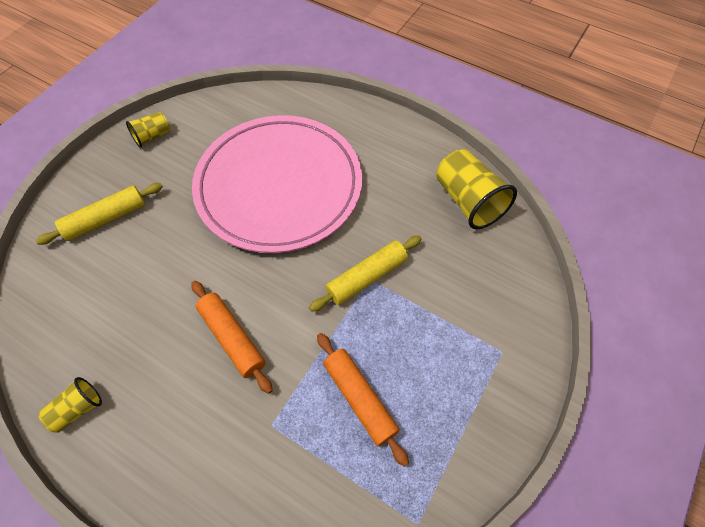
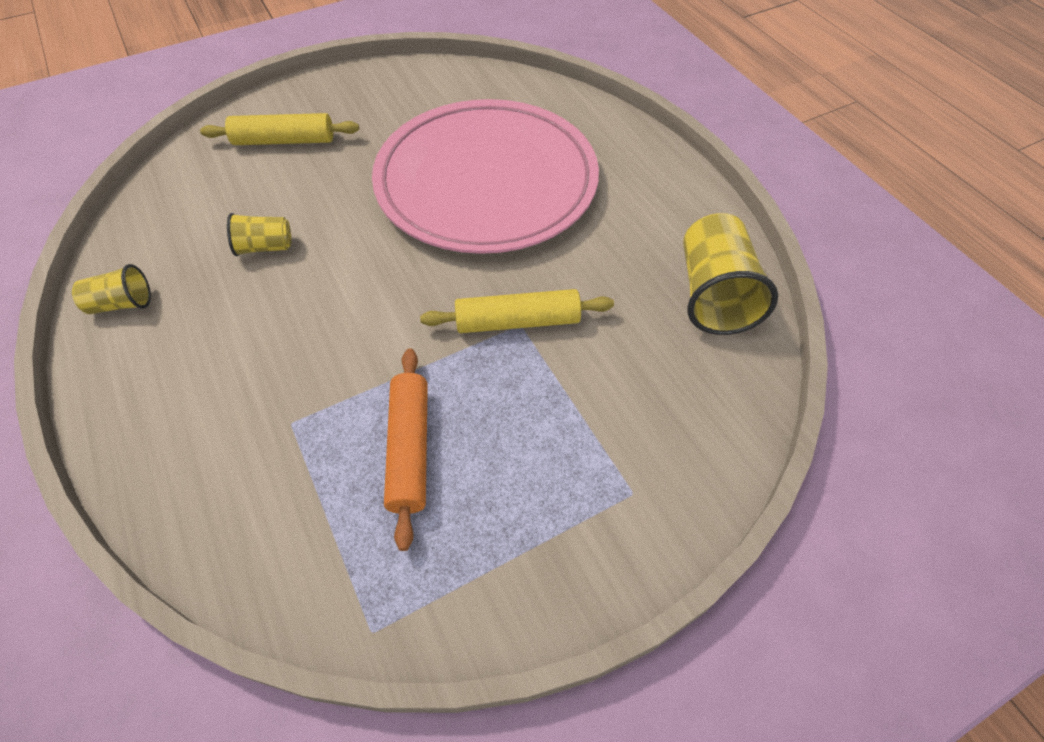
camera: 30 degrees right, 5 degrees down
yellow cup [126,112,170,148] -> yellow cup moved to [227,213,291,256]
orange rolling pin [191,281,273,394] -> none

